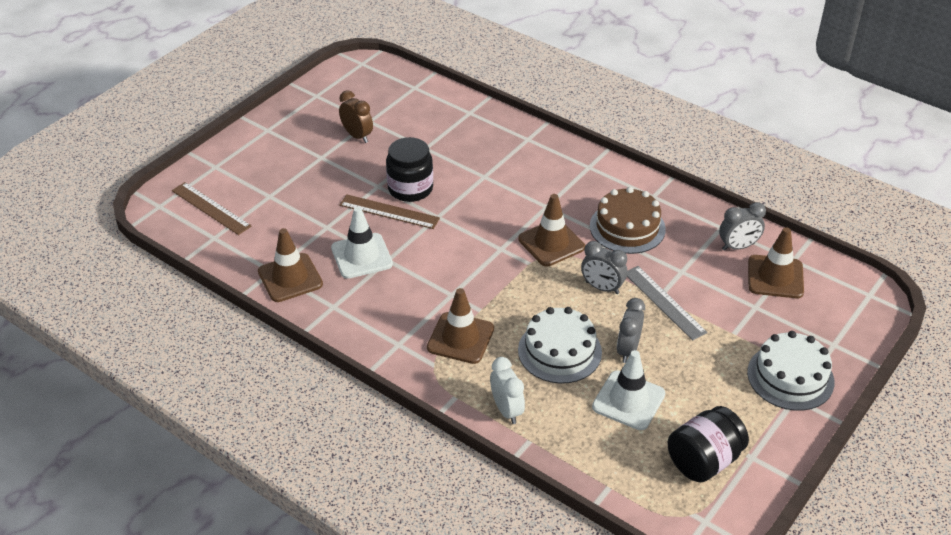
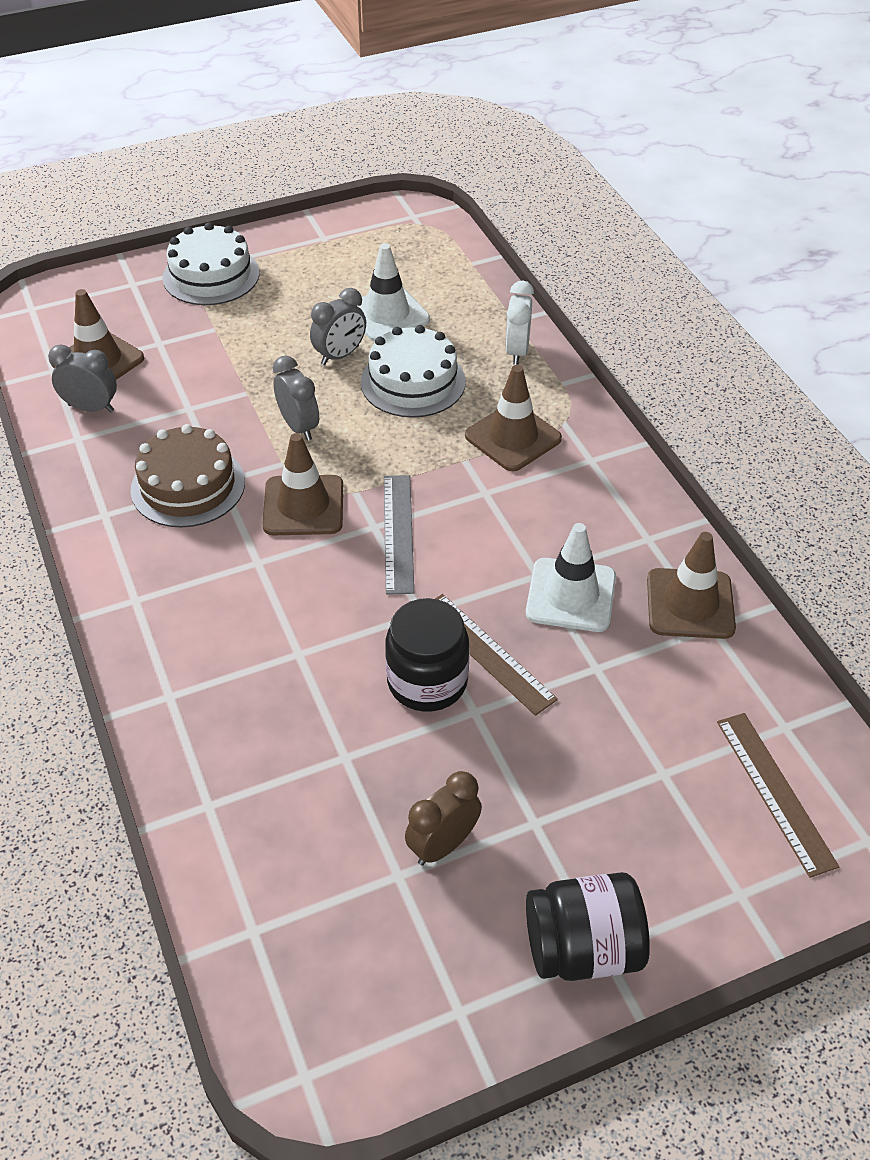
camera: 150 degrees left, 5 degrees up
brown clock [339,90,373,143] -> brown clock turned 60 degrees clockwise [405,771,482,866]
grey ruler [627,266,707,340] -> grey ruler moved to [384,475,414,595]
black jar [668,406,749,482] -> black jar moved to [526,872,650,981]

